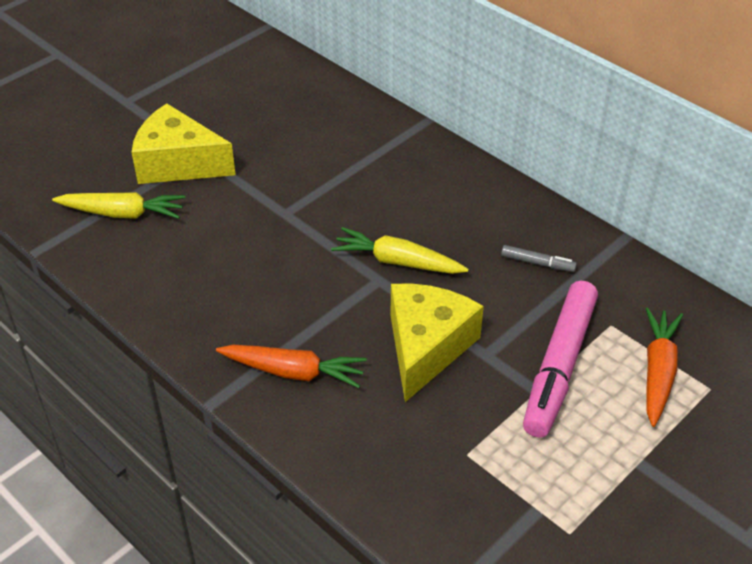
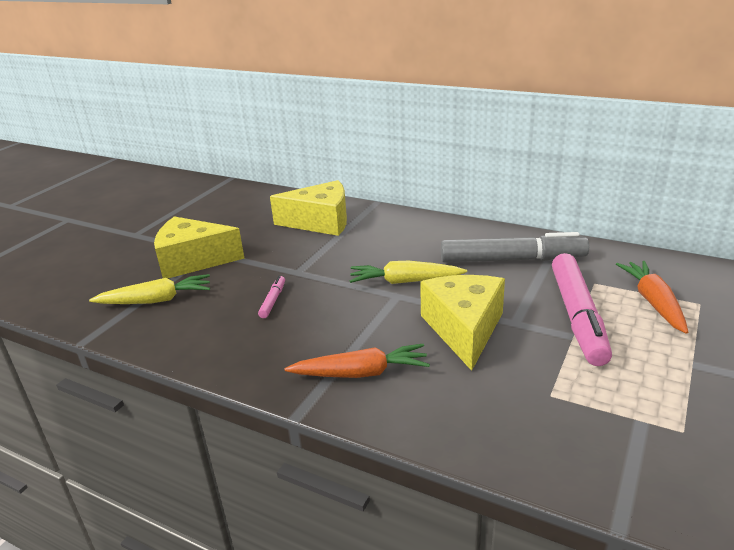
camera: 15 degrees left, 15 degrees down
grey marker [501,245,577,272] -> grey marker [441,232,589,263], size x2.37
none -> pink marker [258,276,285,318]
none -> yellow cheese [270,180,347,236]

